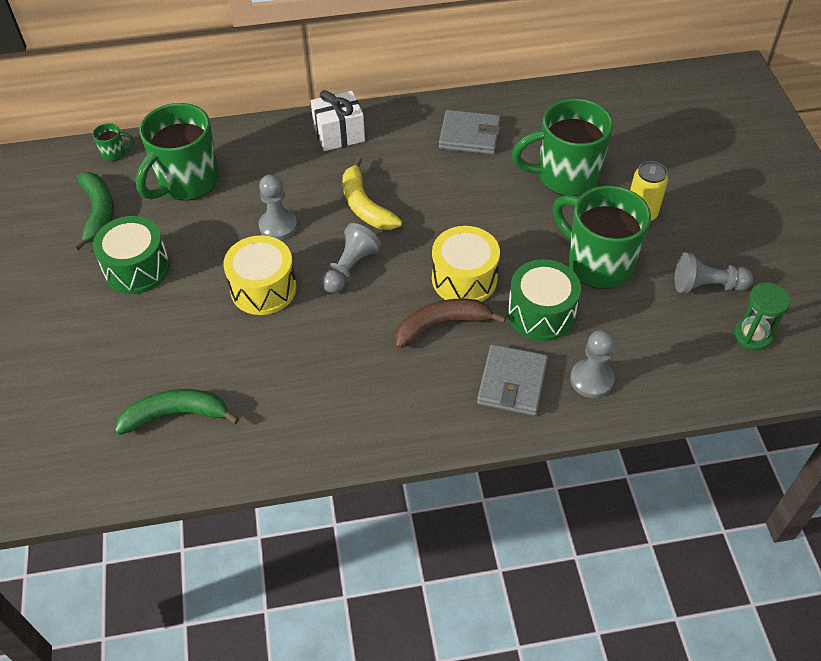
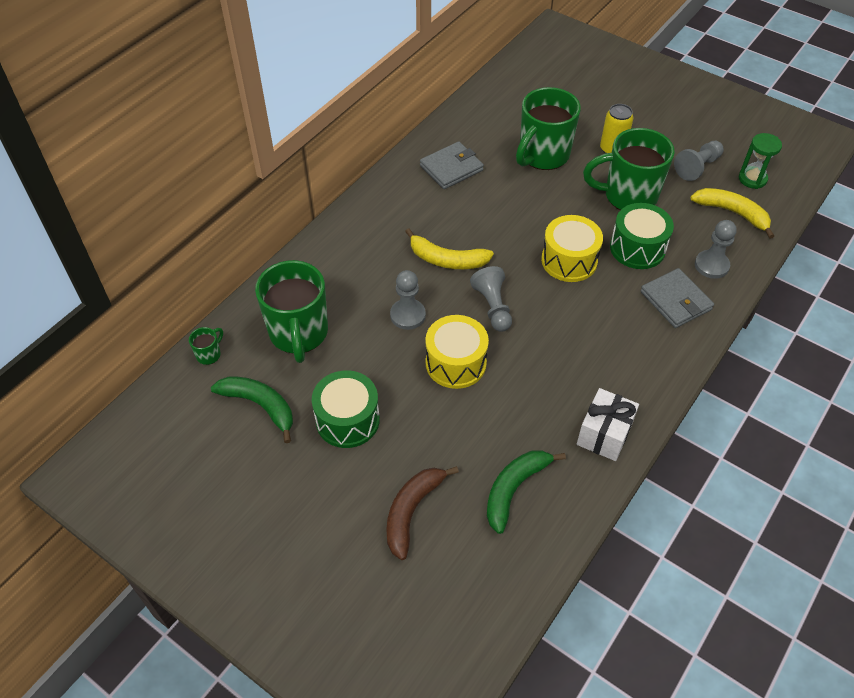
camera: 45 degrees left, 0 degrees up
white gift [311,90,365,151] -> white gift moved to [577,388,639,461]
brown banana [395,299,506,349] -> brown banana moved to [386,466,459,560]
none -> yellow banana [690,188,774,239]

